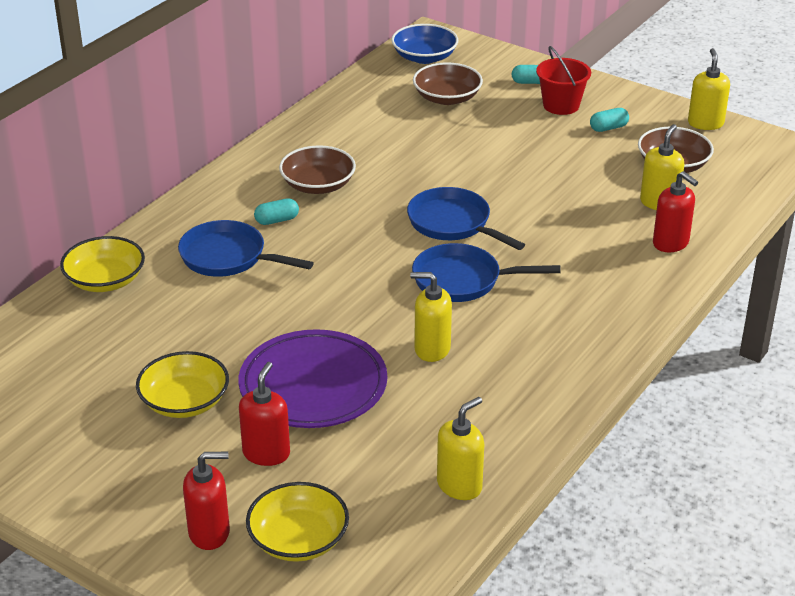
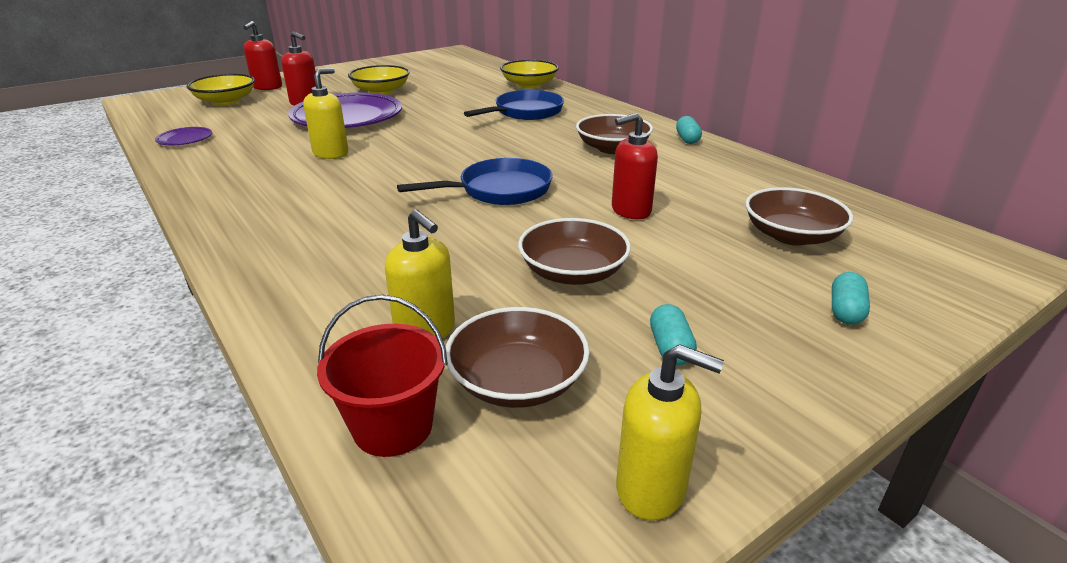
camera: 110 degrees right, 5 degrees down
turquoise capsule [254,198,299,225] -> turquoise capsule moved to [676,116,702,144]
blue bowl [391,24,458,64] -> none
blue pan [412,243,560,302] -> none
yellow soap dispenser [437,397,484,500] -> purple plate [155,127,212,145]
red bucket [536,46,591,115] -> red bucket moved to [317,295,448,457]
red soap dispenser [653,171,698,252] -> red soap dispenser moved to [612,113,658,219]
none -> brown bowl [518,218,631,285]

